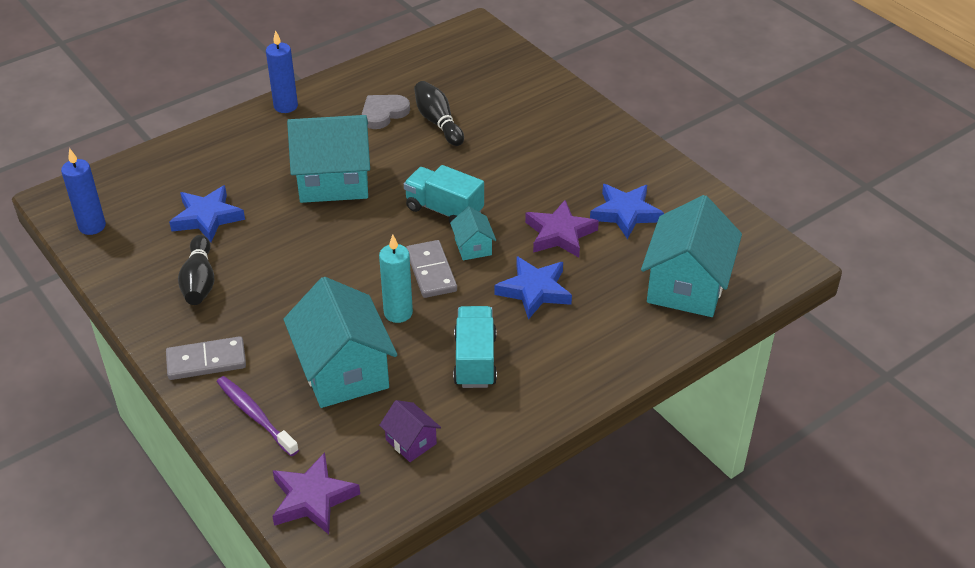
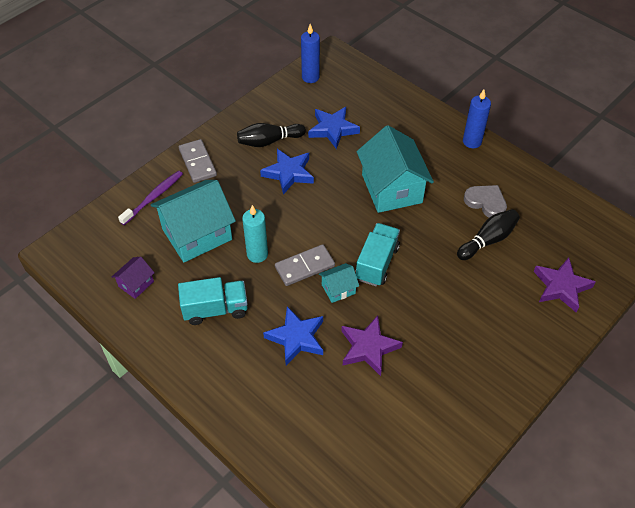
camera: 80 degrees right, 10 degrees up
purple star [272,452,360,535] -> purple star moved to [534,258,596,313]
blue star [590,184,664,239] -> blue star moved to [260,149,314,195]
turquoise house [641,195,742,317] -> none

